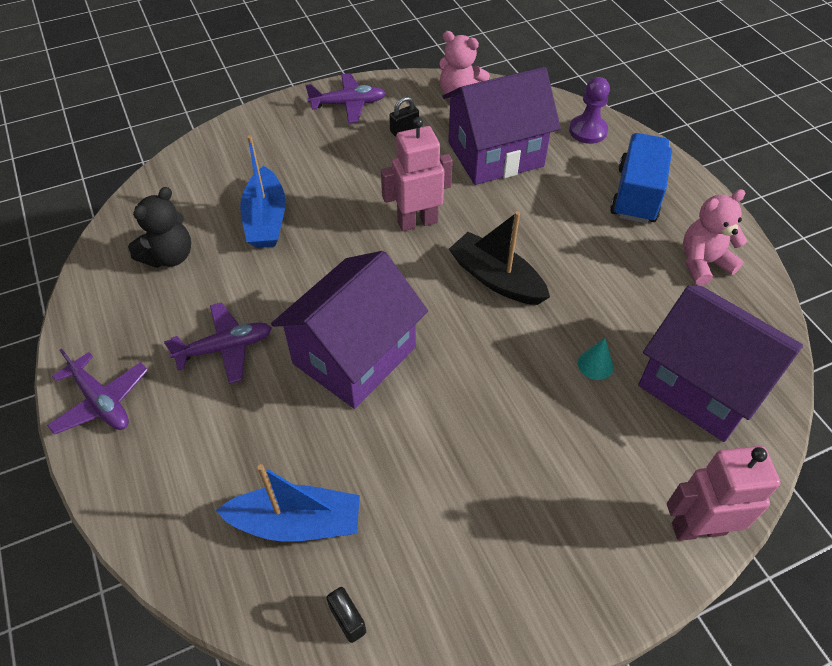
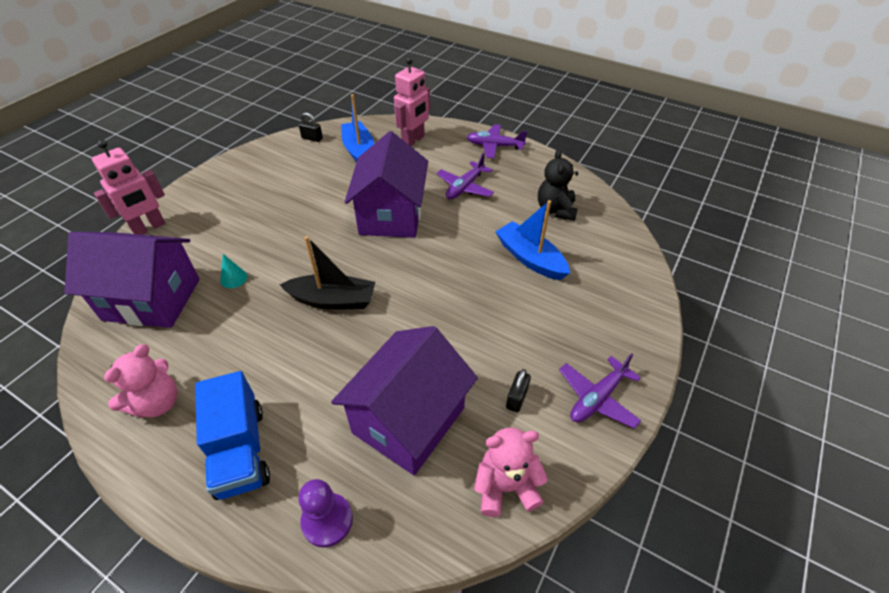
camera: 145 degrees right, 5 degrees down
blue boat [215,464,360,542] -> blue boat turned 105 degrees clockwise [341,94,374,162]
pink robot [381,117,453,231] -> pink robot moved to [394,57,430,146]

